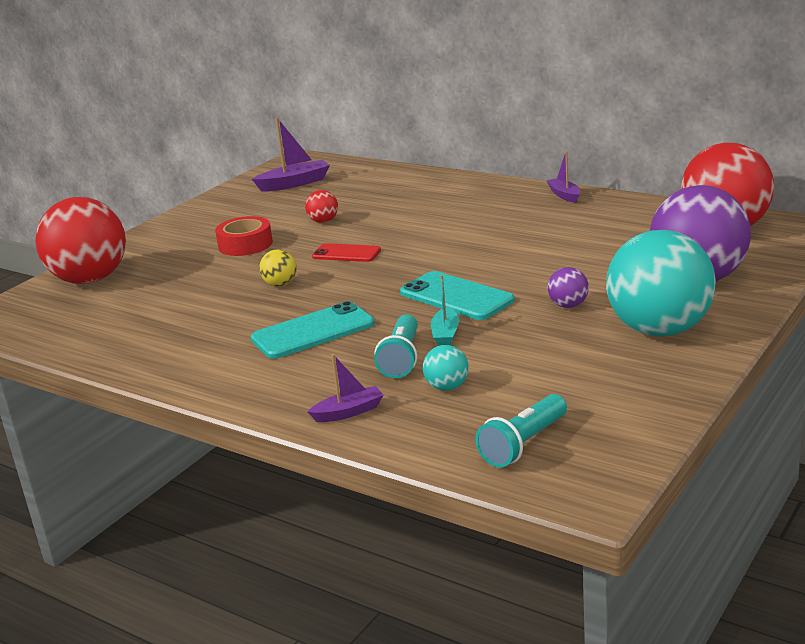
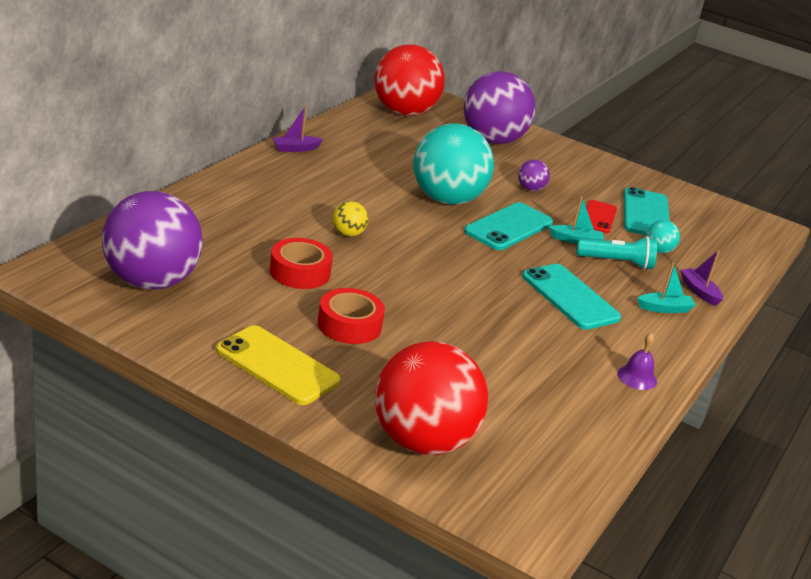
camera: 100 degrees left, 5 degrees up
purple boat [252,118,330,192] -> purple ball [102,191,203,290]
yellow ball [259,249,297,287] -> yellow ball moved to [333,201,368,237]
red ball [305,190,338,223] -> red tape [270,238,333,289]
red phone [312,243,381,262] -> red phone moved to [586,200,617,233]
turquoise flashlight [475,394,567,467] -> none
turquoise ball [606,230,716,337] -> turquoise ball moved to [413,123,494,205]
none -> yellow phone [216,325,340,405]
none -> purple bell [617,333,657,390]
none -> turquoise phone [624,187,670,235]
none -> turquoise boat [637,263,696,313]

